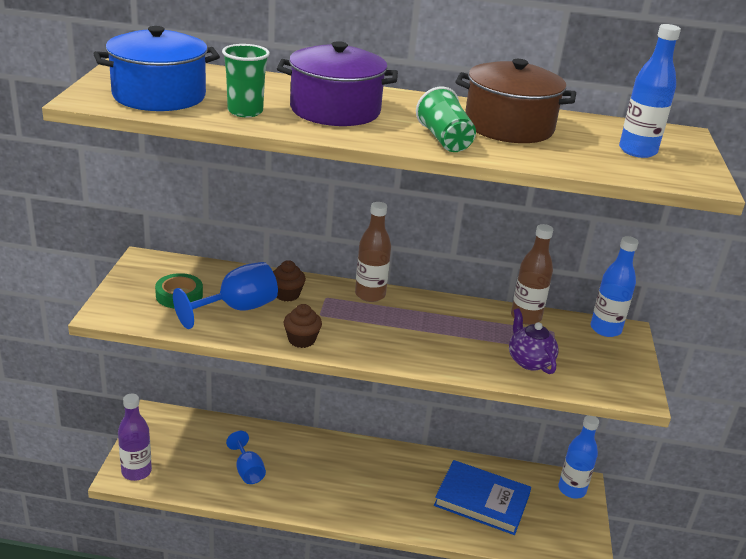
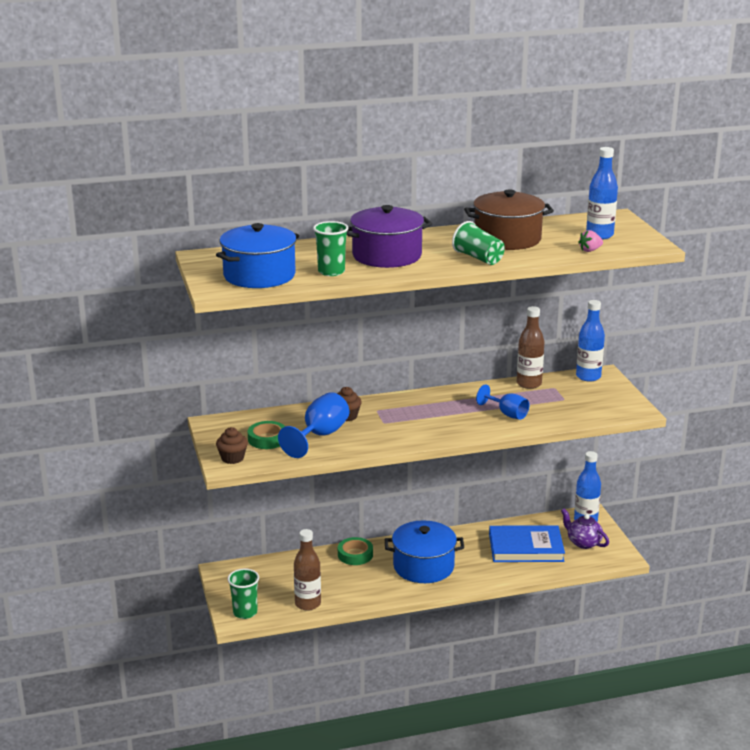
camera: 20 degrees left, 5 degrees down
purple bottle [118,394,152,481] -> green cup [227,568,259,619]
blue goblet [226,431,266,484] -> blue goblet moved to [476,384,529,420]
brown cupcake [284,304,322,348] -> brown cupcake moved to [216,427,248,464]
brown bottle [355,202,391,302] -> brown bottle moved to [294,529,321,611]
purple teapot [509,308,559,374] -> purple teapot moved to [561,508,609,549]
none -> green tape [338,537,373,565]
none -> blue pot [385,520,464,583]
none -> pink strawberry [578,230,603,252]

